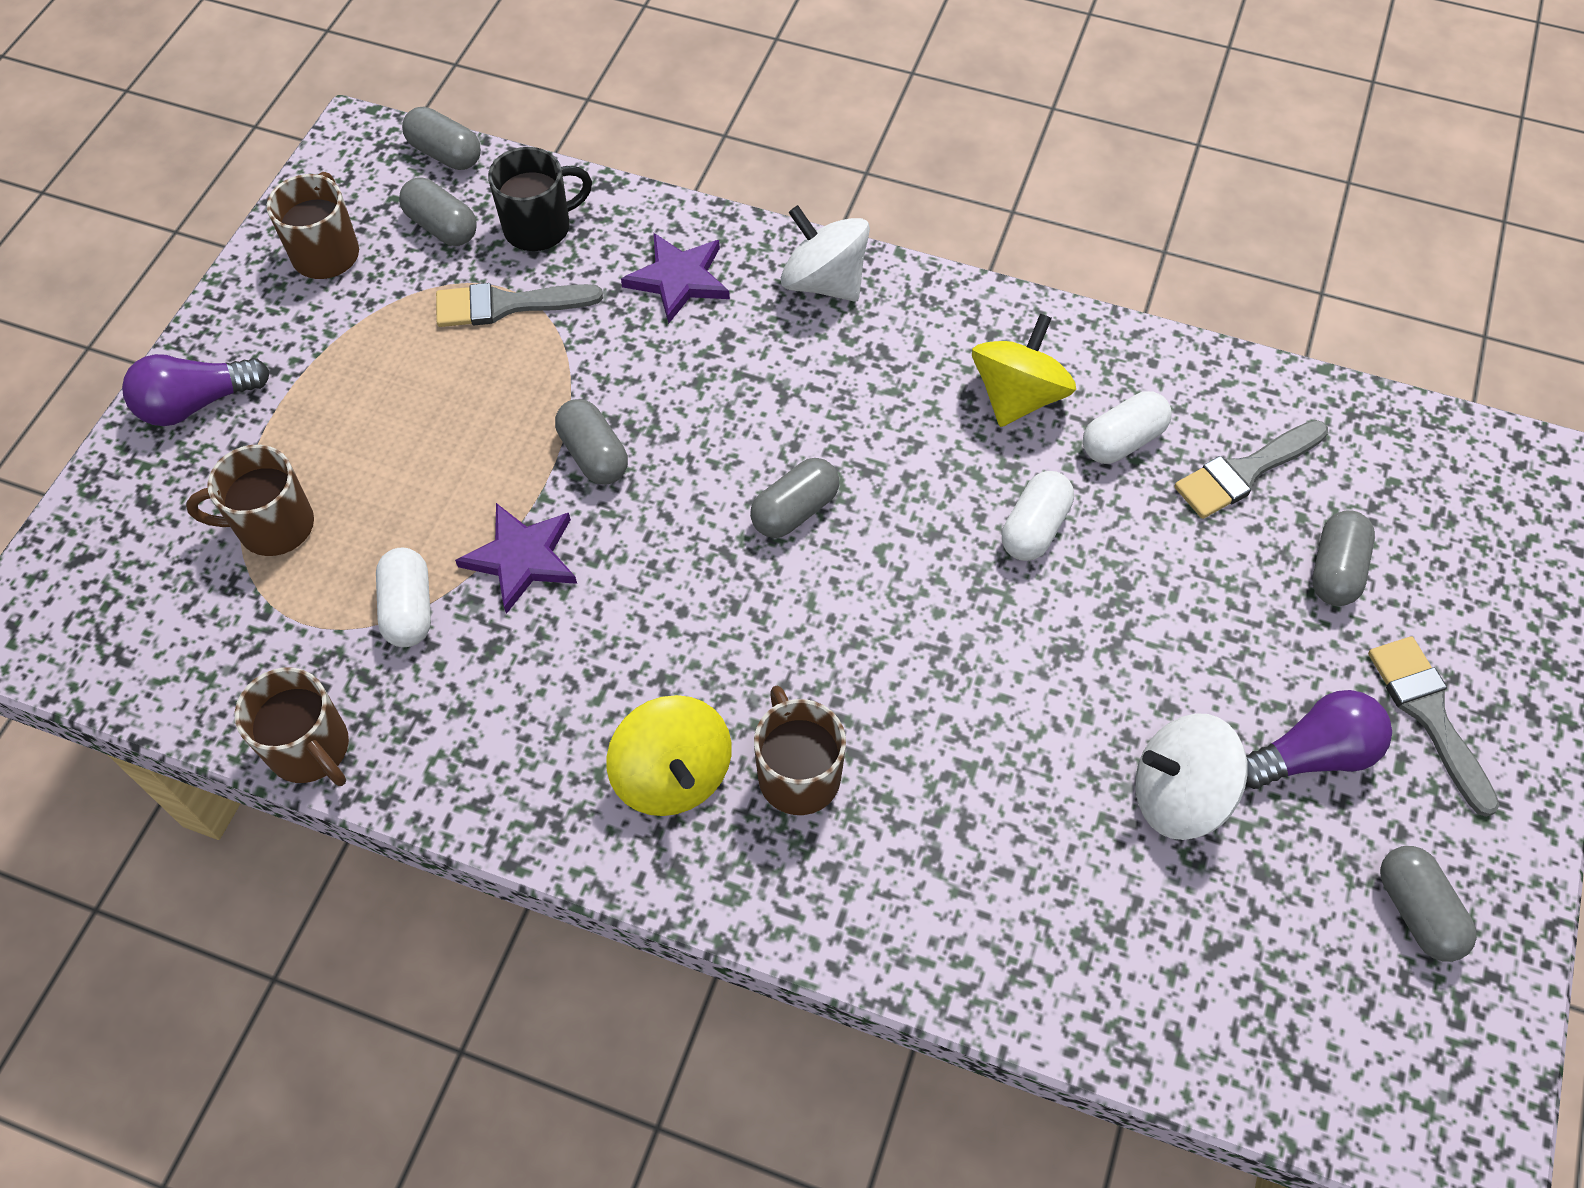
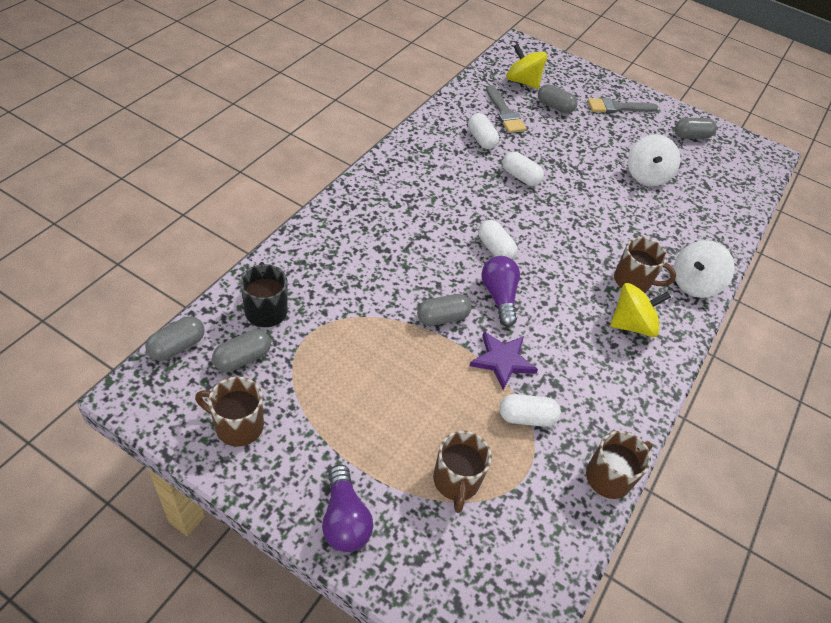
camera: 85 degrees left, 10 degrees down
grey brush [436,283,603,327] -> none
purple star [621,233,730,324] -> none
grey capsule [750,458,839,538] -> white capsule [478,220,518,260]
brown mug [754,686,846,815] -> brown mug turned 150 degrees counterclockwise [614,237,676,293]
white spinning top [781,205,870,302] -> white spinning top moved to [674,240,735,298]
yellow spinning top [972,313,1076,427] -> yellow spinning top moved to [506,44,547,89]
purple light bulb [1246,690,1392,789] -> purple light bulb moved to [481,256,520,327]

